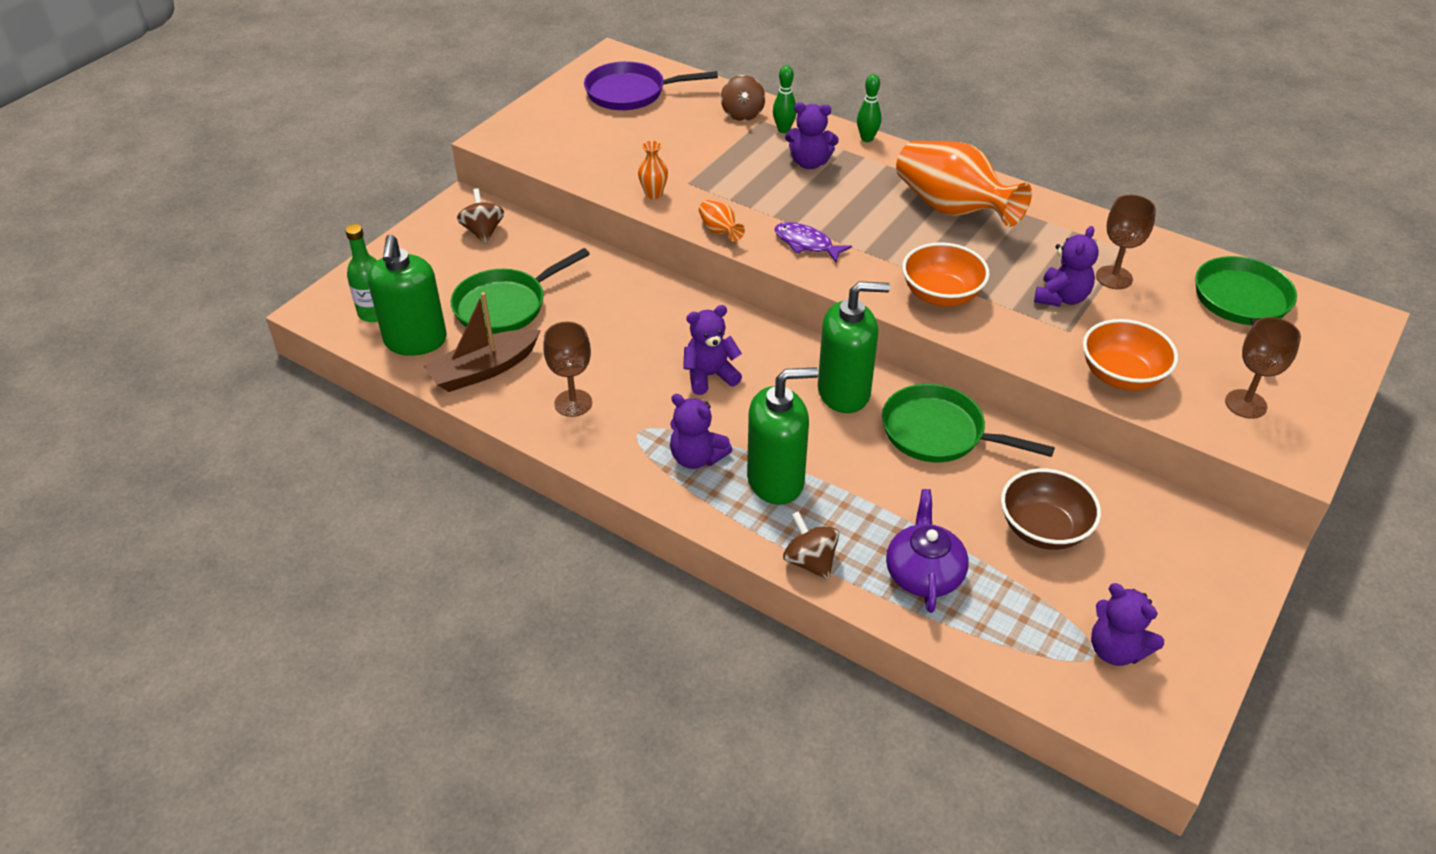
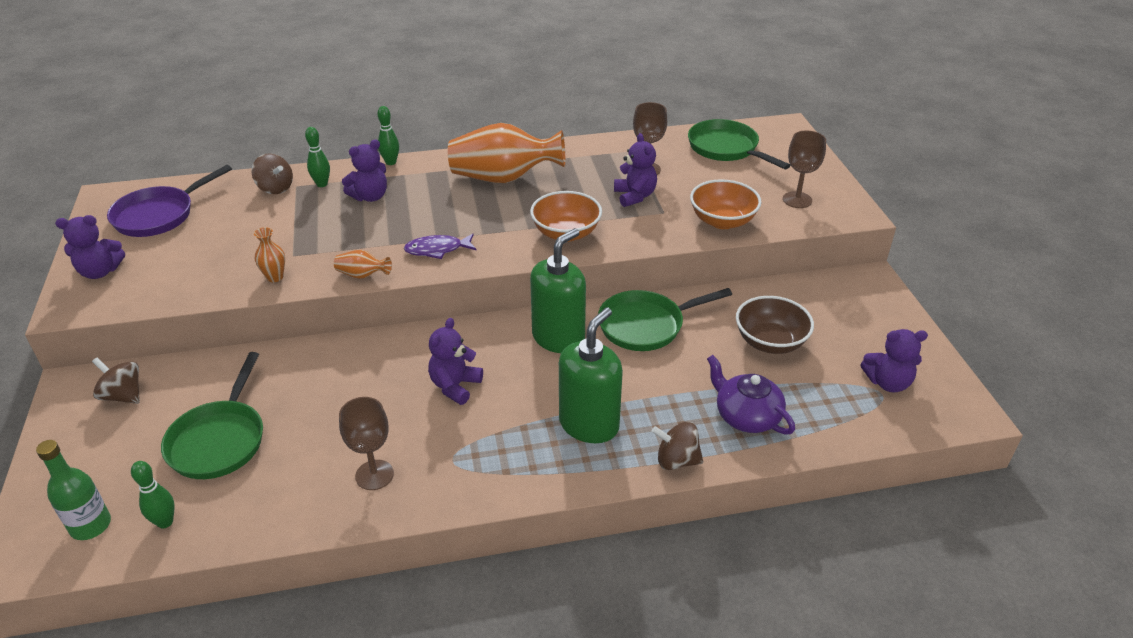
camera: 45 degrees left, 5 degrees down
green soap dispenser [368,235,447,356] -> green bowling pin [131,461,175,528]
brown boat [423,292,541,392] -> none
purple teddy bear [670,394,732,469] -> purple teddy bear moved to [55,215,125,279]

